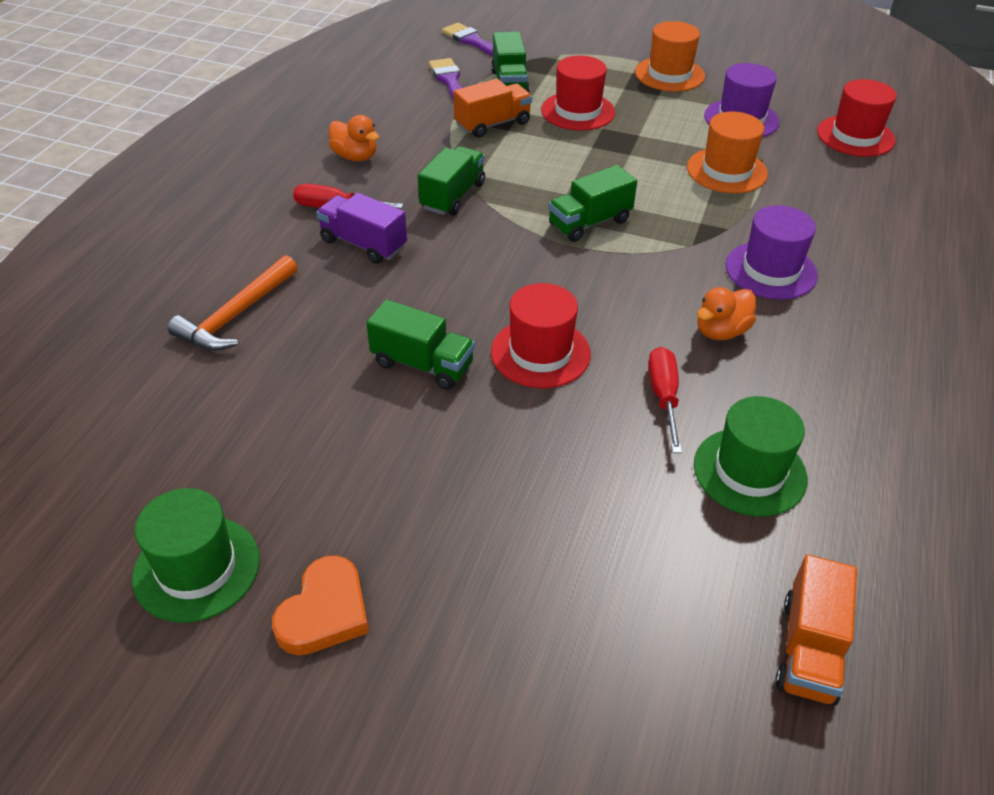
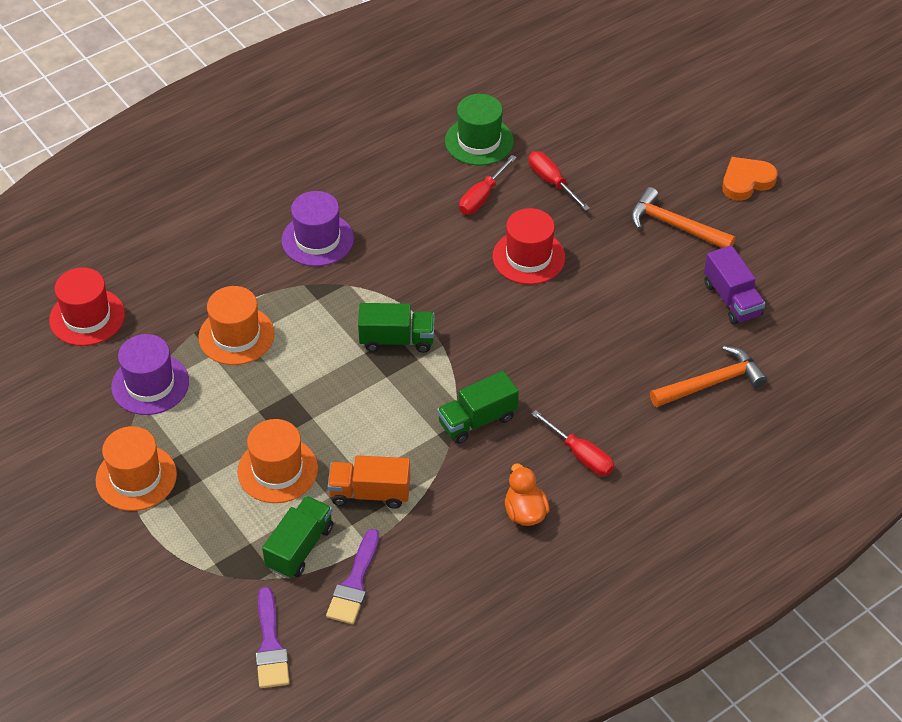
camera: 145 degrees left, 5 degrees up
green hat [132,488,260,623] -> none
purple truck [316,193,407,264] -> purple truck moved to [704,245,765,325]
green truck [366,299,475,390] -> none
red hat [541,56,615,131] -> orange hat [237,419,318,503]
orange duck [697,287,756,340] -> none
orange truck [775,555,857,706] -> none
none -> red screwdriver [528,151,590,211]
none -> orange hammer [631,187,735,248]

